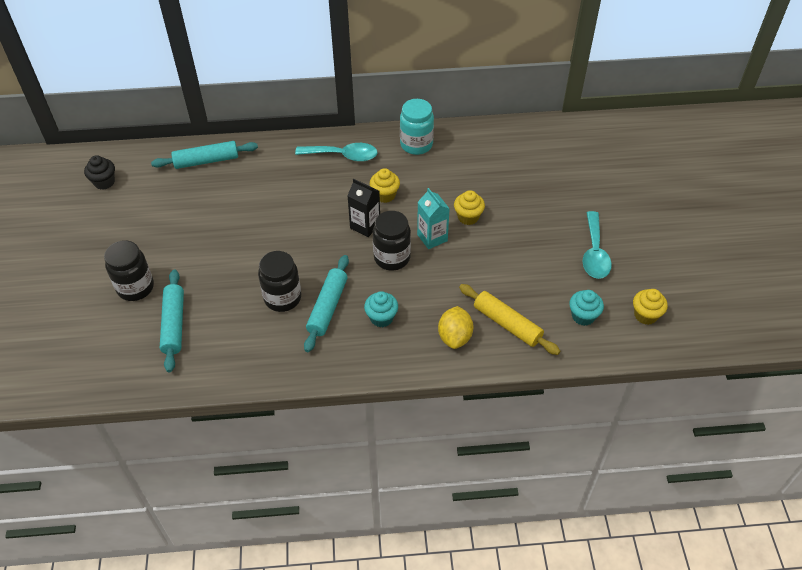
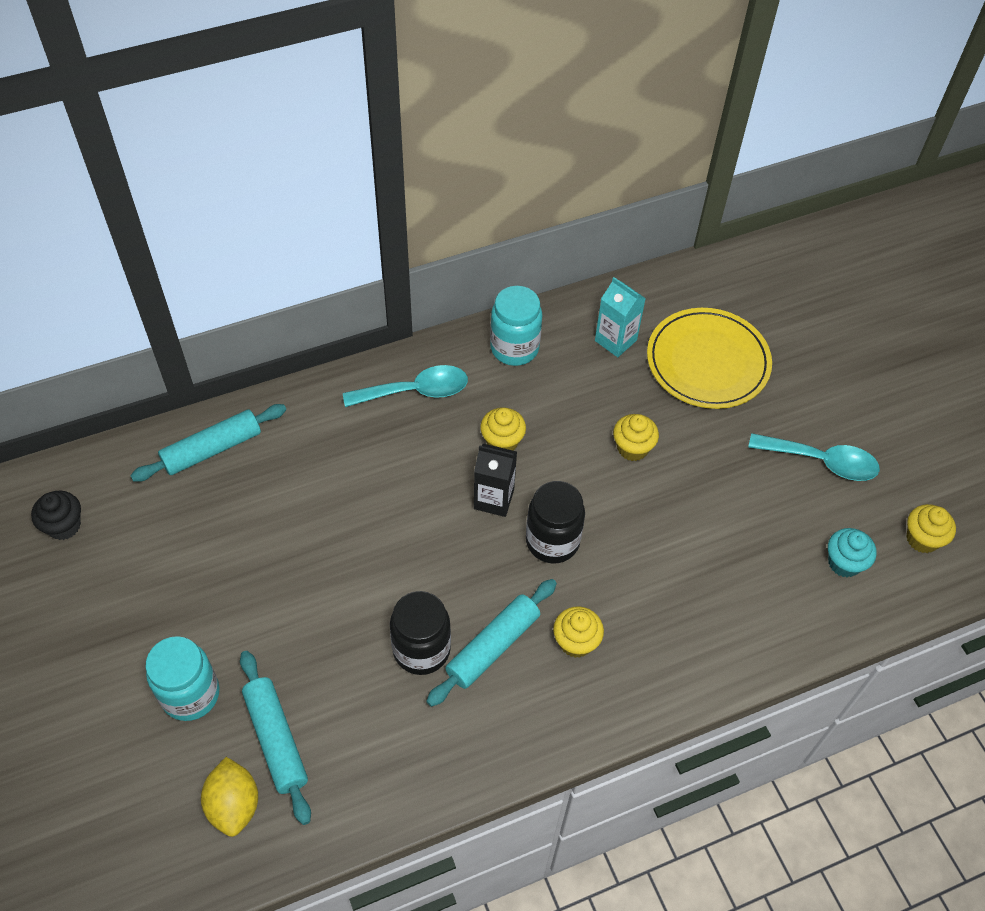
camera: 20 degrees left, 5 degrees up
black jar [104,240,154,301] -> turquoise jar [145,636,220,721]
turquoise rolling pin [304,255,349,352] -> turquoise rolling pin turned 45 degrees clockwise [426,579,557,707]
turquoise cupcake [364,291,398,327] -> yellow cupcake [553,606,604,658]
turquoise carton [417,188,450,249] -> turquoise carton moved to [595,277,646,357]
yellow lemon [438,306,473,349] -> yellow lemon moved to [201,757,258,837]
yellow rolling pin [459,284,560,355] -> none
turquoise spoon [583,211,612,279] -> turquoise spoon turned 60 degrees counterclockwise [748,433,880,481]
none -> yellow plate [647,308,772,409]

